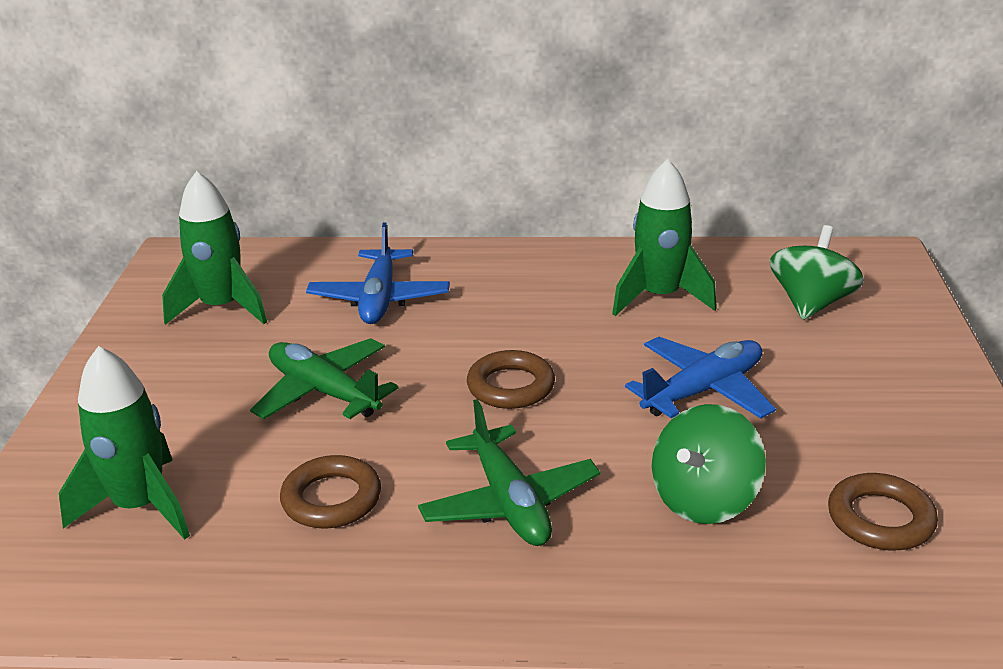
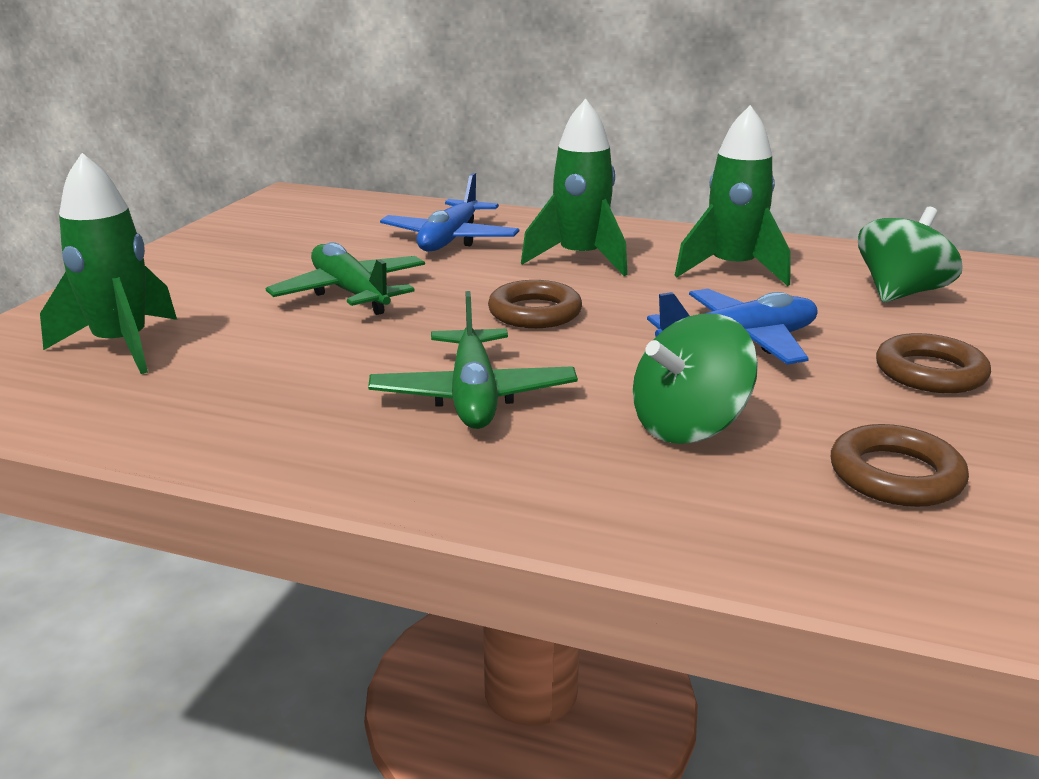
camera: 15 degrees right, 5 degrees down
green rocket [162,171,267,325] -> green rocket moved to [521,99,628,276]
brown ring [280,455,381,528] -> brown ring moved to [876,333,991,393]

